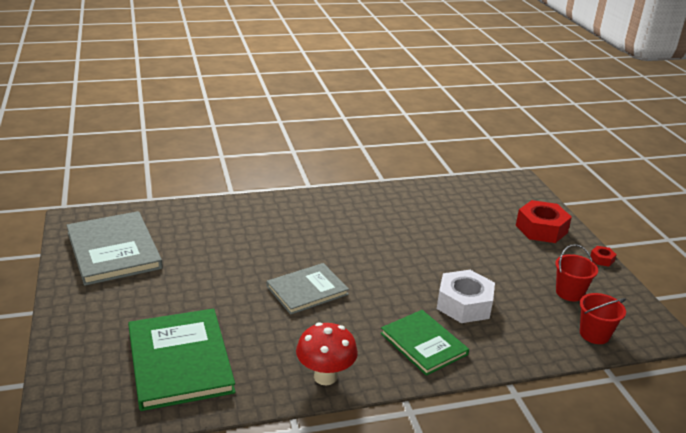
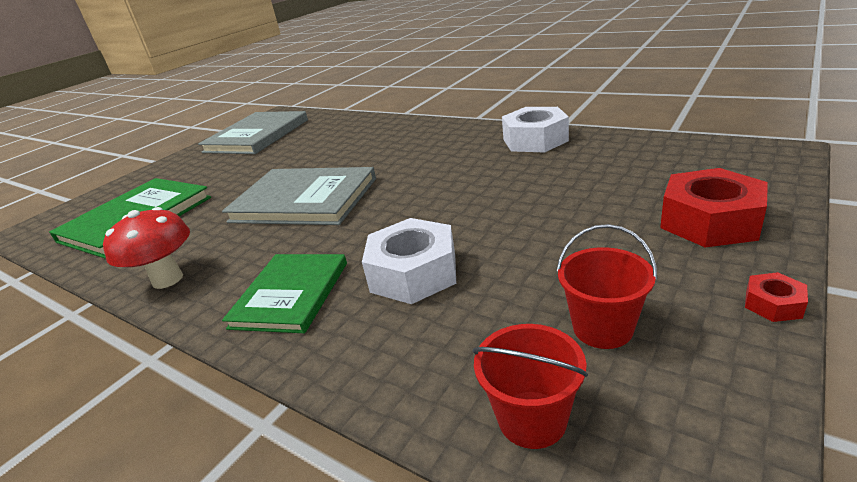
camera: 55 degrees right, 0 degrees up
grey book [267,263,349,315] -> grey book [222,167,376,225], size x1.54
none -> white nut [502,107,569,153]

